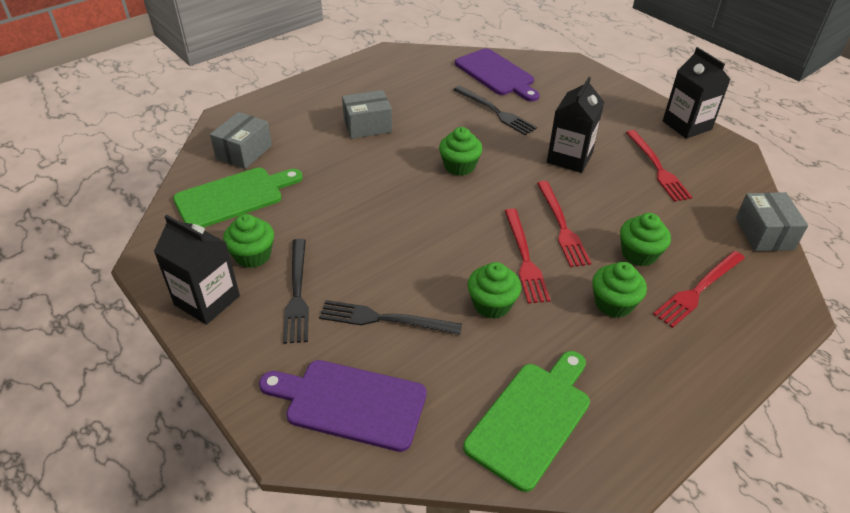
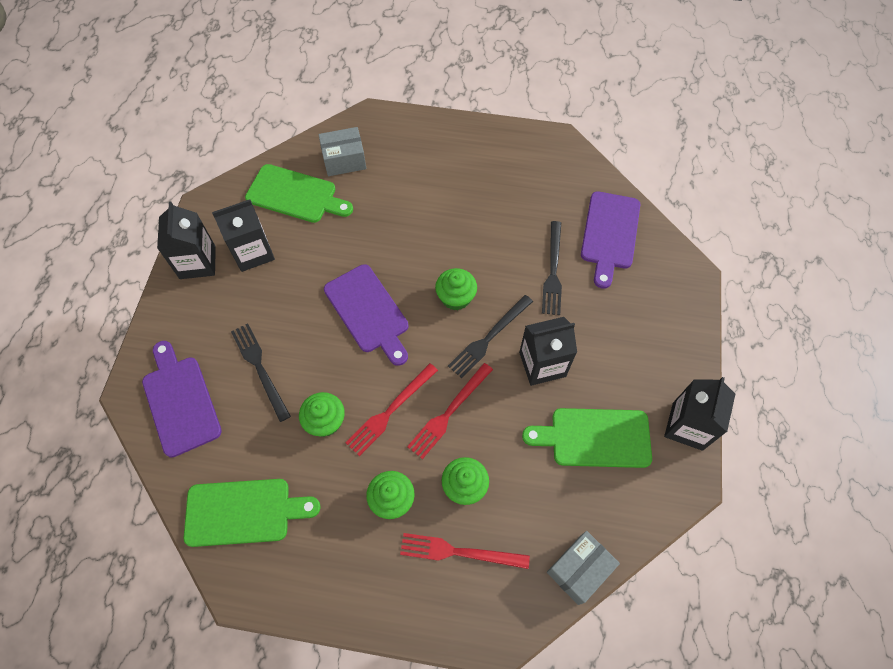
camera: 50 degrees right, 20 degrees up
green cupcake [223,214,274,268] -> black carton [212,199,275,272]
black fork [283,239,309,344] -> black fork moved to [448,295,533,378]
grey box [342,90,392,139] -> none
red fork [626,130,692,202] -> green cutting board [522,408,652,468]
none -> purple cutting board [324,264,408,366]

